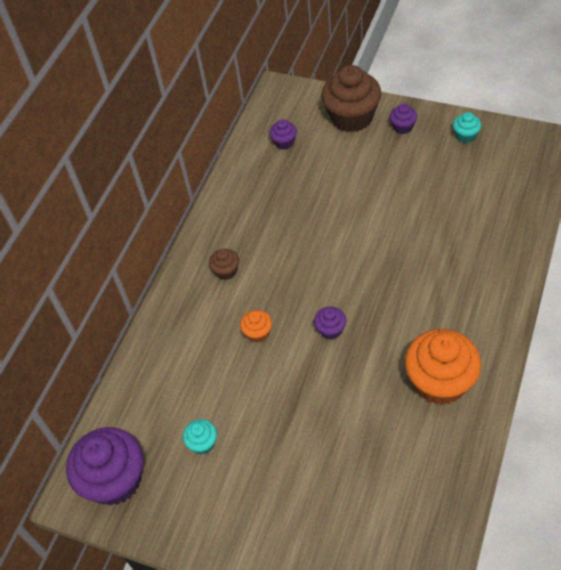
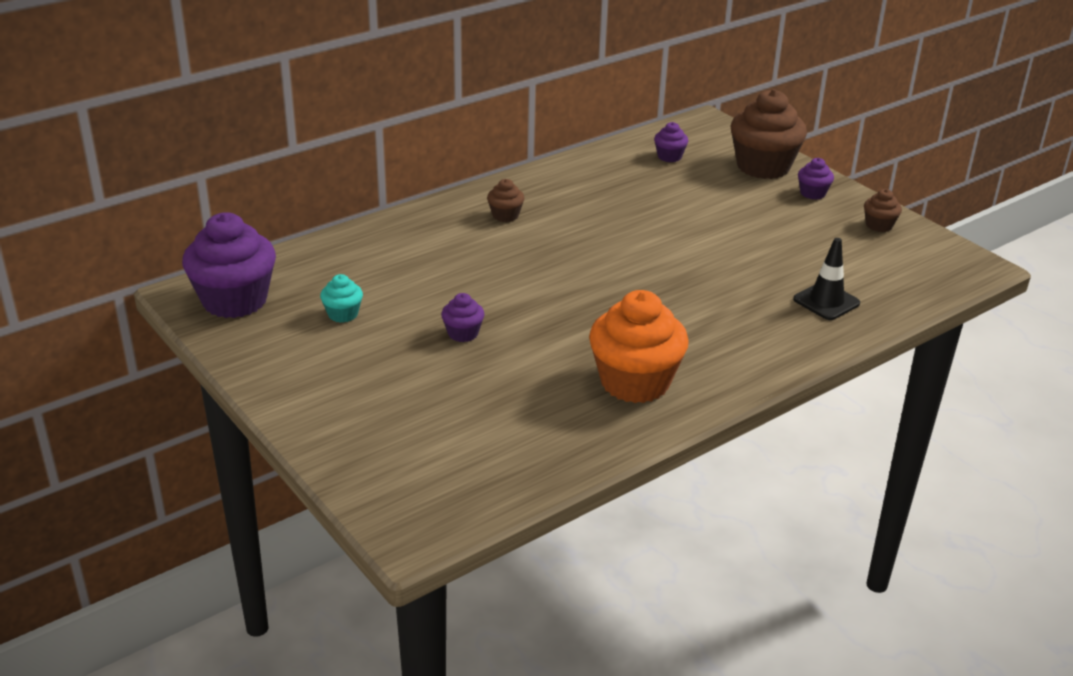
camera: 25 degrees right, 20 degrees down
orange cupcake [240,310,272,343] -> none
purple cupcake [314,306,346,339] -> purple cupcake moved to [441,293,484,342]
turquoise cupcake [453,112,481,143] -> brown cupcake [864,189,902,232]
none -> black traffic cone [793,238,860,320]

